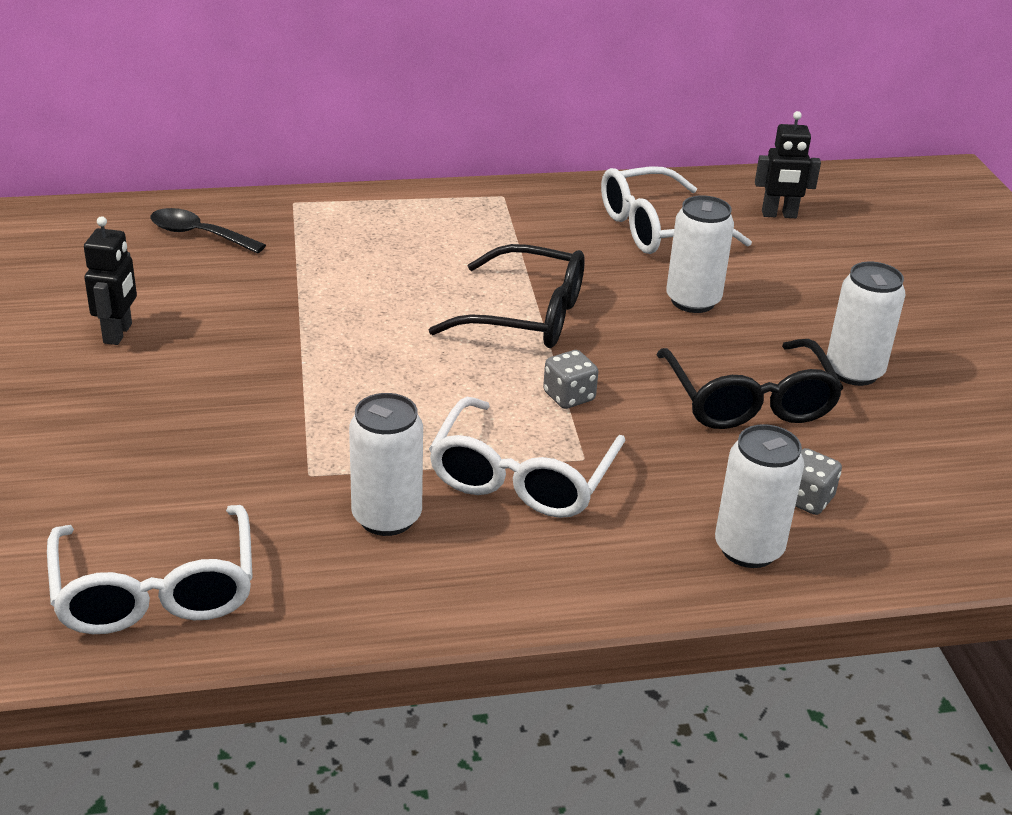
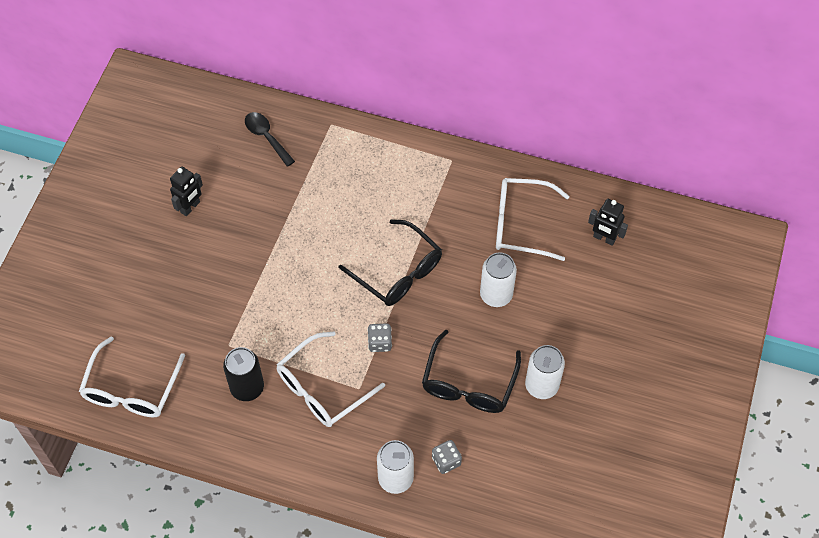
camera: 30 degrees right, 25 degrees up
white can [349,393,423,536] -> black can [223,347,264,401]

